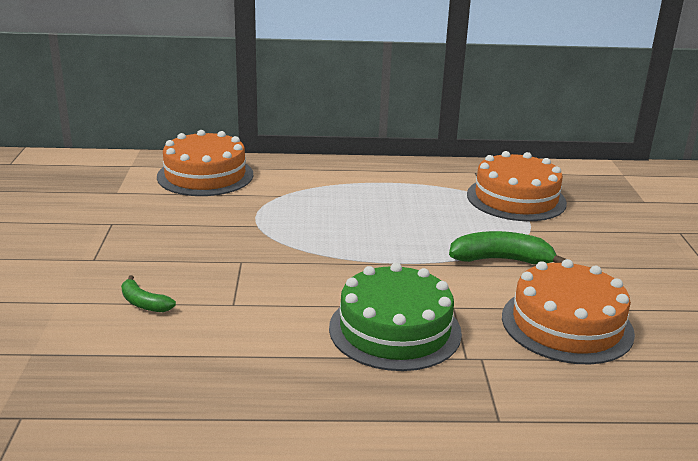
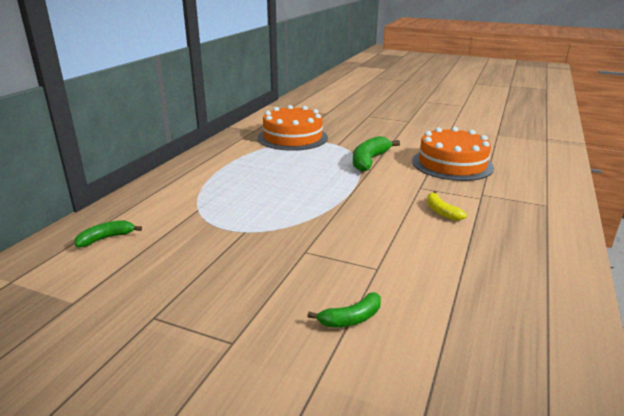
camera: 65 degrees left, 0 degrees up
orange cake [157,130,253,196] -> green banana [74,220,142,247]
green cake [329,263,462,371] -> yellow banana [427,191,467,221]

